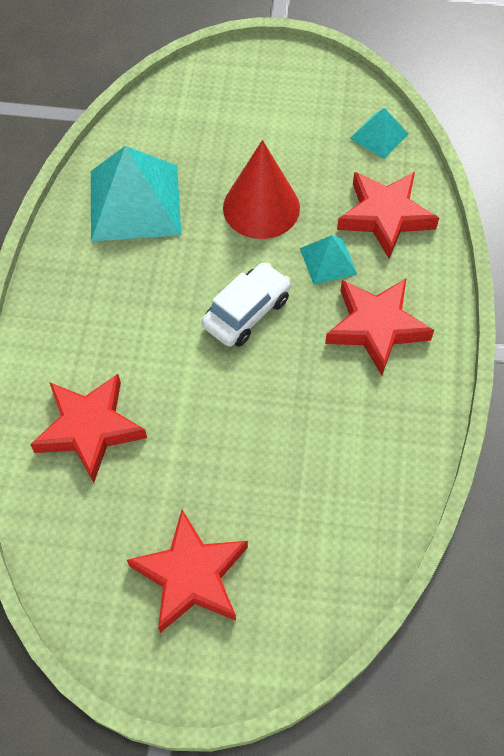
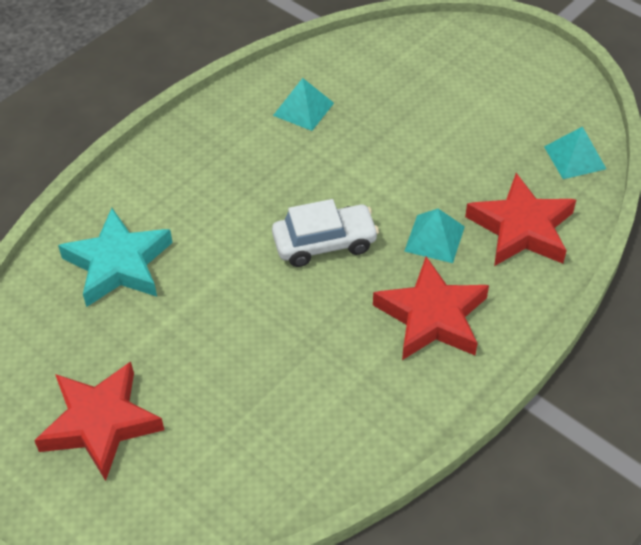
camera: 35 degrees right, 10 degrees down
red star [30,374,147,483] -> turquoise star [58,208,173,307]
turquoise pyramid [91,146,181,241] -> turquoise pyramid [273,78,334,131], size x0.50
red cone [223,140,300,239] -> none

